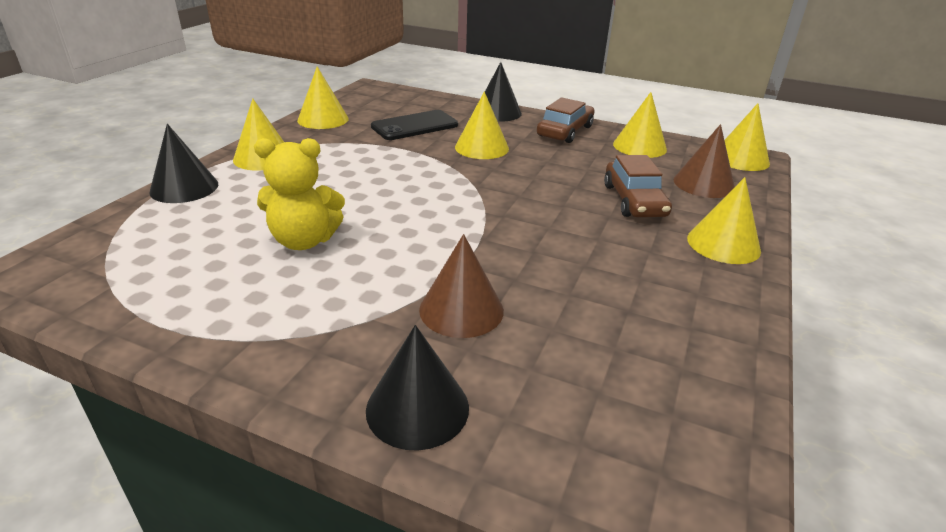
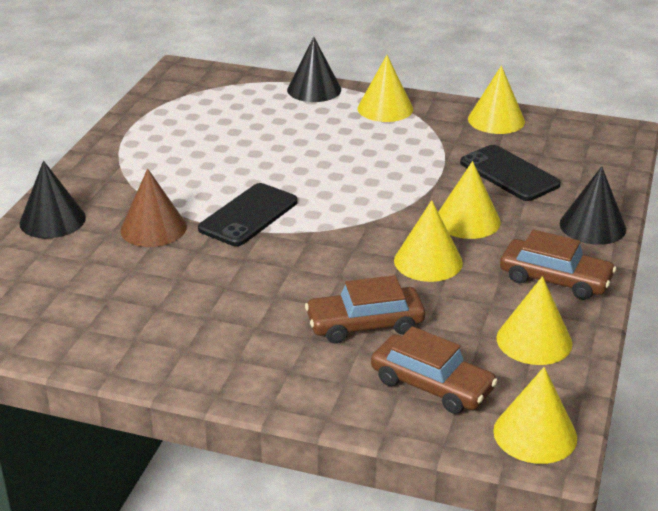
camera: 85 degrees right, 0 degrees up
yellow teddy bear [254,138,345,250] -> none
brown cone [674,124,735,198] -> brown car [371,326,498,414]
yellow cone [687,177,761,264] -> yellow cone moved to [394,200,463,282]
none -> black phone [198,183,298,246]

